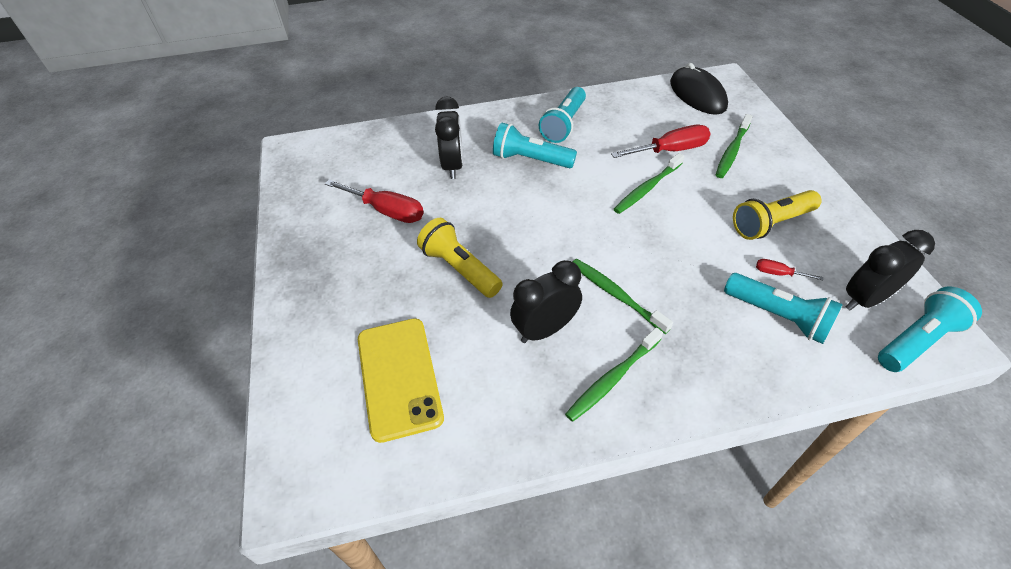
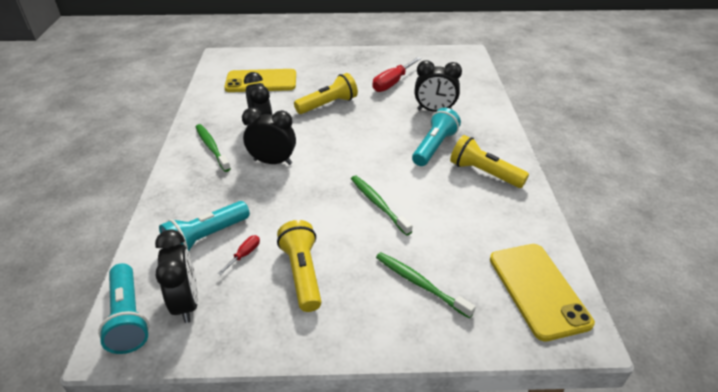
camera: 100 degrees right, 10 degrees down
turquoise flashlight [539,87,586,143] -> yellow flashlight [450,135,529,188]
green toothbrush [573,259,673,334] -> black clock [242,108,296,165]
red screwdriver [611,125,710,158] -> none
black mouse [670,63,728,115] -> yellow phone [490,244,595,342]

